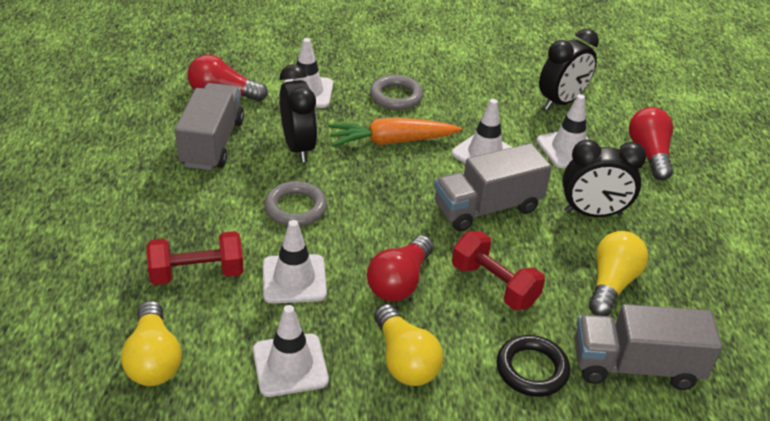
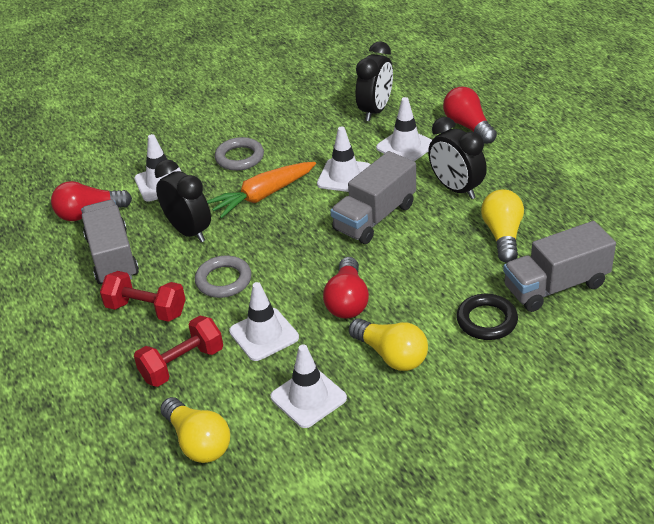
camera: 20 degrees left, 0 degrees up
red dumbbell [452,231,545,310] -> red dumbbell moved to [100,271,186,322]
black clock [562,140,646,217] -> black clock turned 75 degrees clockwise [428,117,487,199]

